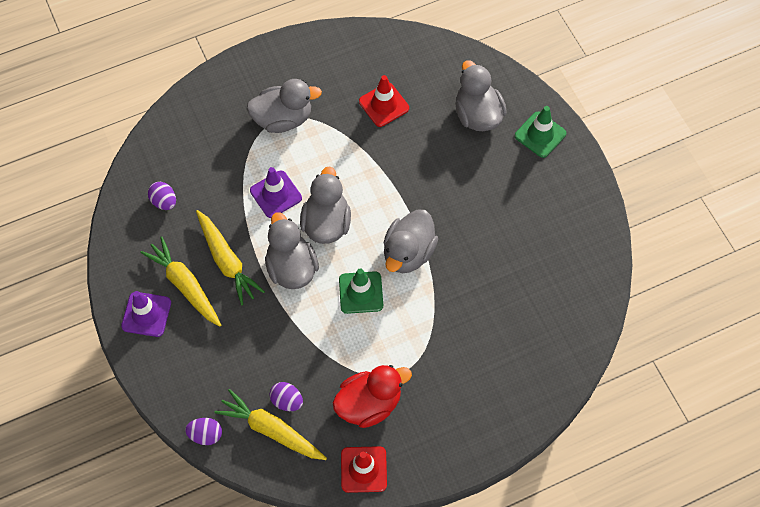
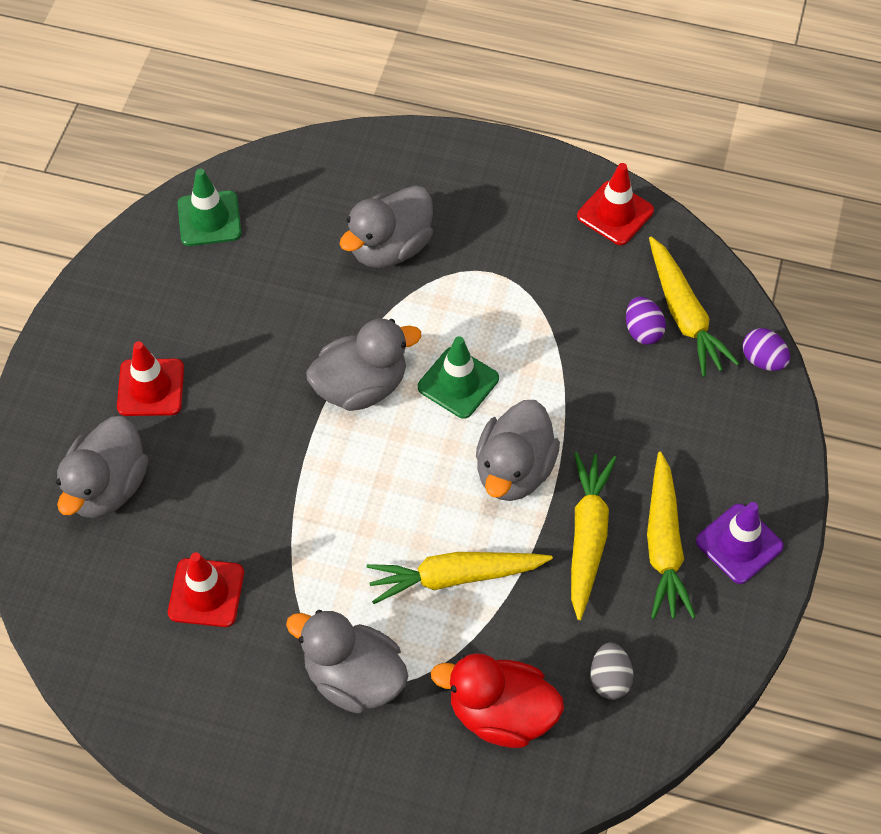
camera: 140 degrees left, 5 degrees down
purple egg [148,182,176,210] -> grey egg [590,643,633,700]
purple traffic cone [250,167,302,218] -> yellow carrot [366,552,553,604]
grey duck [300,166,351,244] -> grey duck moved to [340,185,433,268]
red duck [333,365,412,428] -> red duck moved to [431,653,564,748]
green traffic cone [515,106,566,158] -> green traffic cone moved to [178,168,241,246]
none -> red traffic cone [117,341,184,416]

